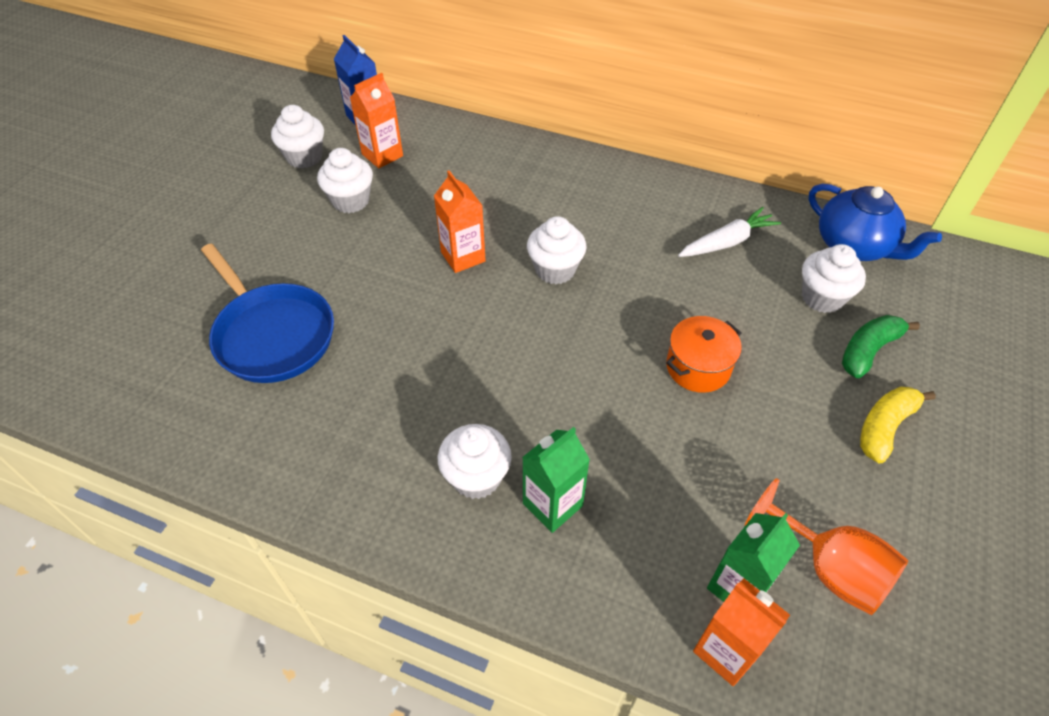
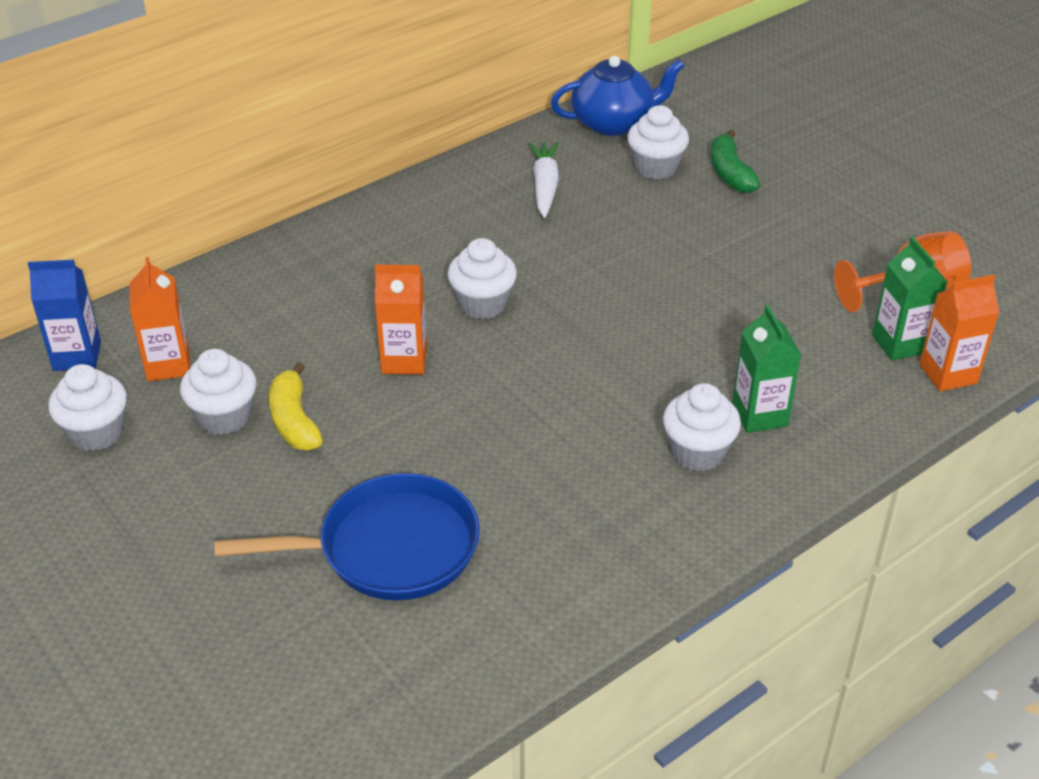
camera: 60 degrees left, 10 degrees down
orange pot [666,316,742,393] -> none
yellow banana [860,387,936,463] -> yellow banana moved to [269,362,323,450]

